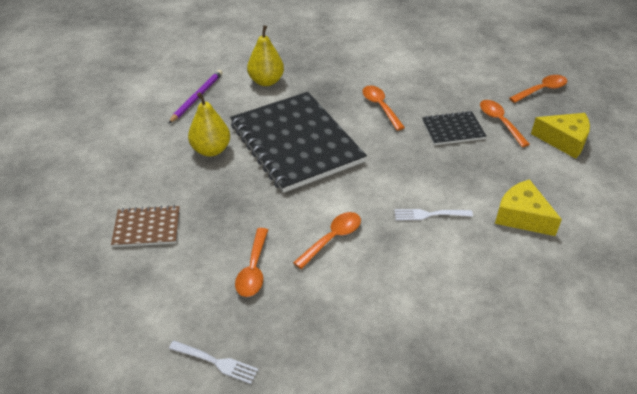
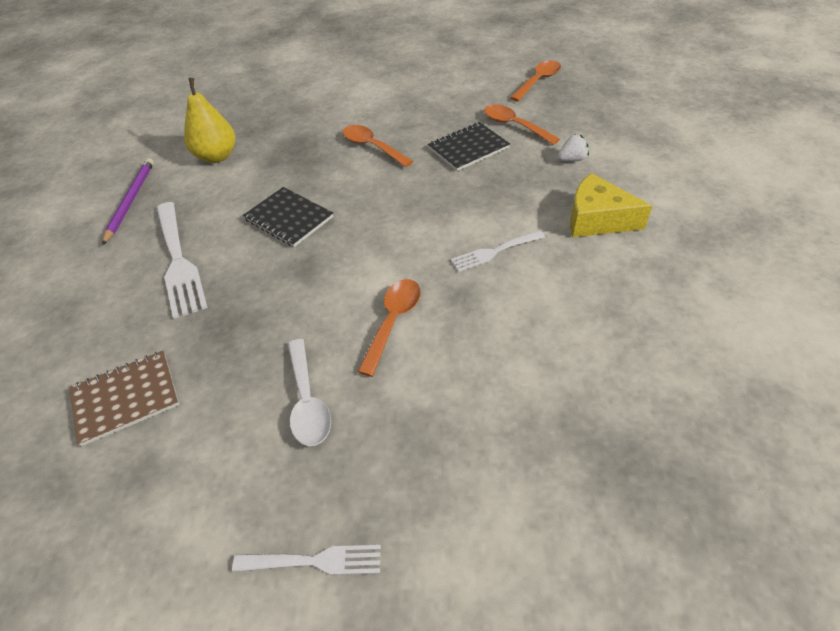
camera: 20 degrees left, 5 degrees up
yellow pear [188,92,230,156] -> white fork [156,202,208,319]
black notebook [230,92,367,193] -> black notebook [243,187,333,247], size x0.46
orange spoon [235,228,268,297] -> white spoon [288,339,331,446]
yellow cheese [531,113,590,159] -> none
none -> white strawberry [558,134,589,162]

